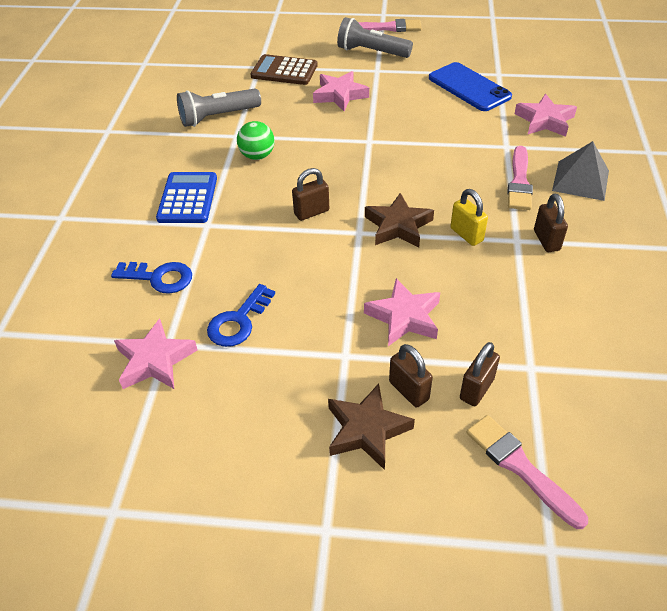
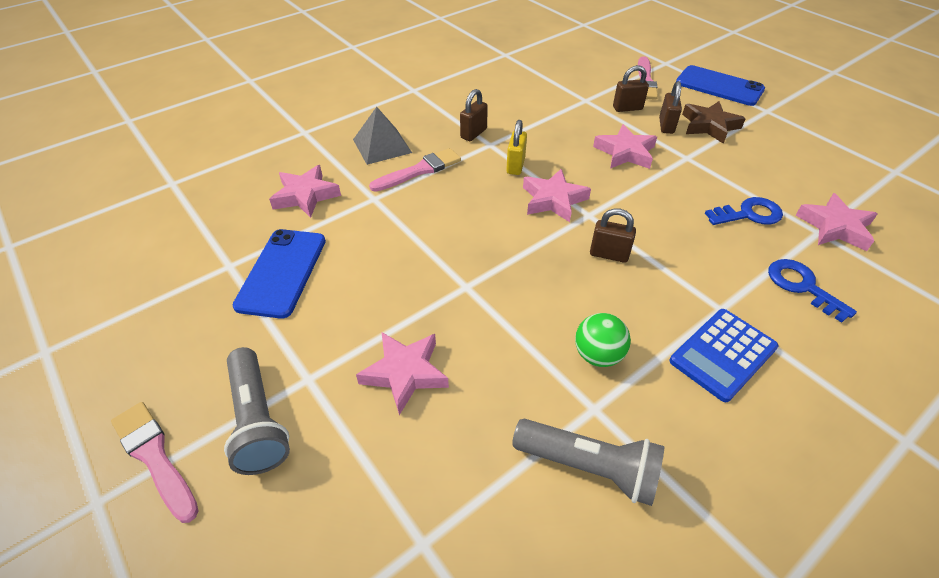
camera: 135 degrees left, 0 degrees up
brown calculator [250,54,318,85] -> none
brown star [365,193,434,247] -> pink star [523,169,591,222]
none -> blue phone [676,65,765,106]

